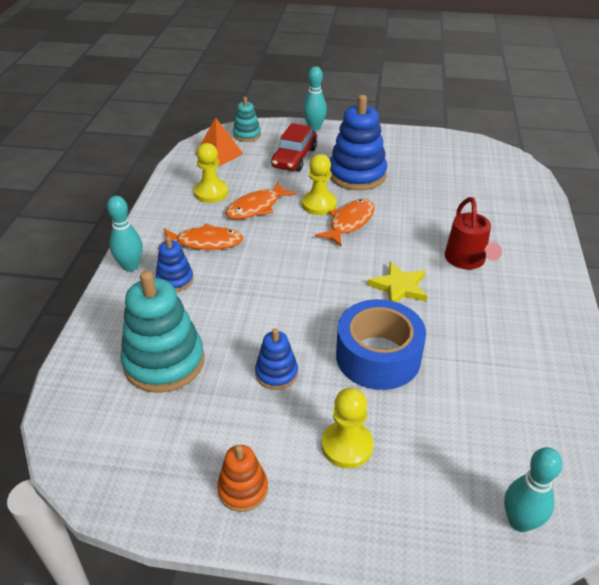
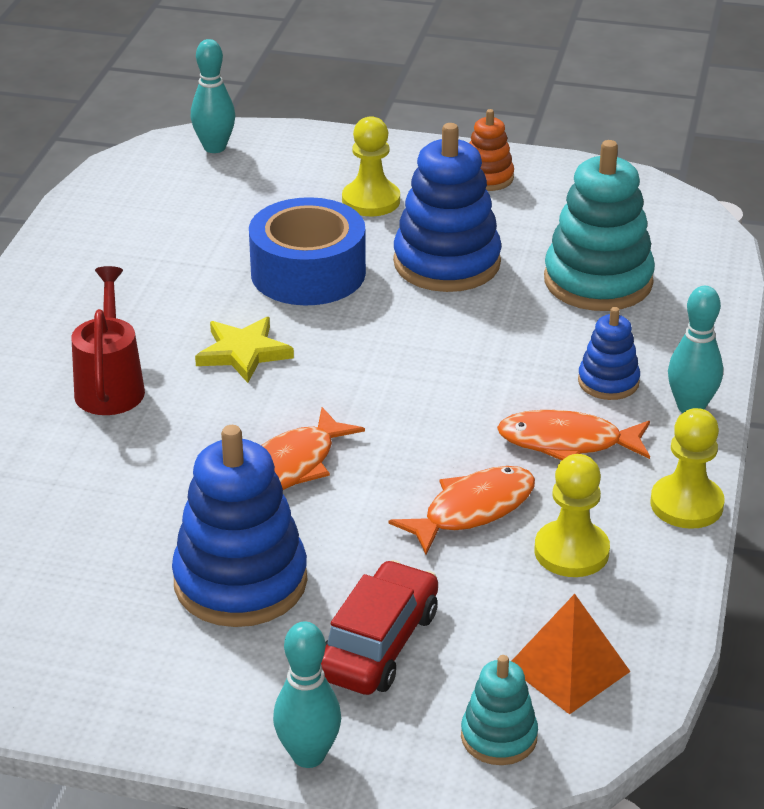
camera: 175 degrees left, 5 degrees down
blue stacking toy [255,328,298,390] -> blue stacking toy [393,123,502,292], size x1.91
yellow pawn [302,154,337,215] -> yellow pawn moved to [651,408,725,529]

